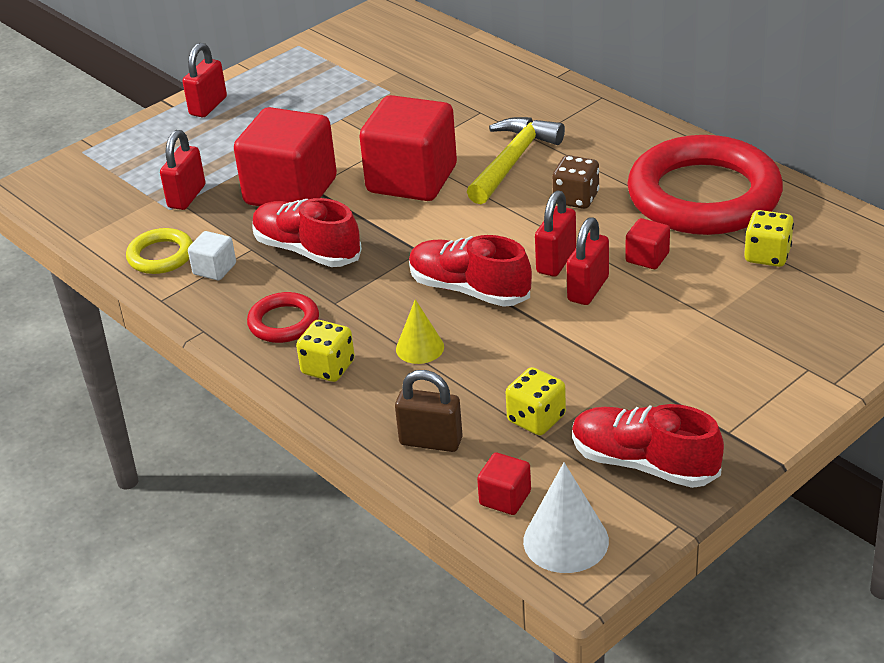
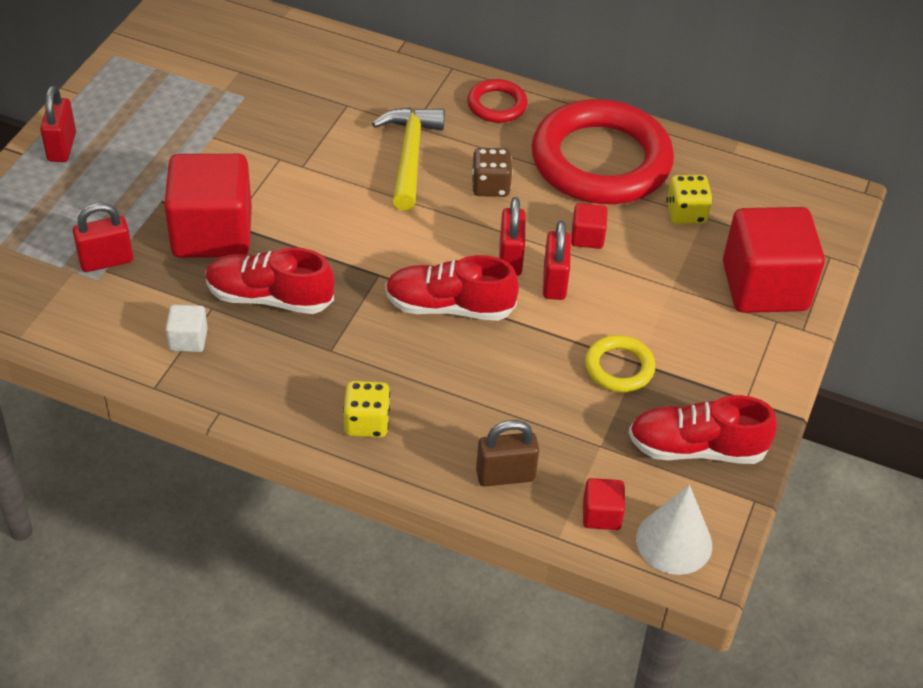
camera: 30 degrees left, 10 degrees up
yellow ring [126,228,193,274] -> yellow ring moved to [585,335,656,392]
red padlock [160,130,205,210] -> red padlock turned 75 degrees clockwise [73,203,133,272]
red ring [247,292,319,343] -> red ring moved to [467,79,528,123]
red cube [359,95,457,201] -> red cube moved to [723,207,825,313]
yellow cone [396,299,444,364] -> none
yellow dice [506,367,566,435] -> none

